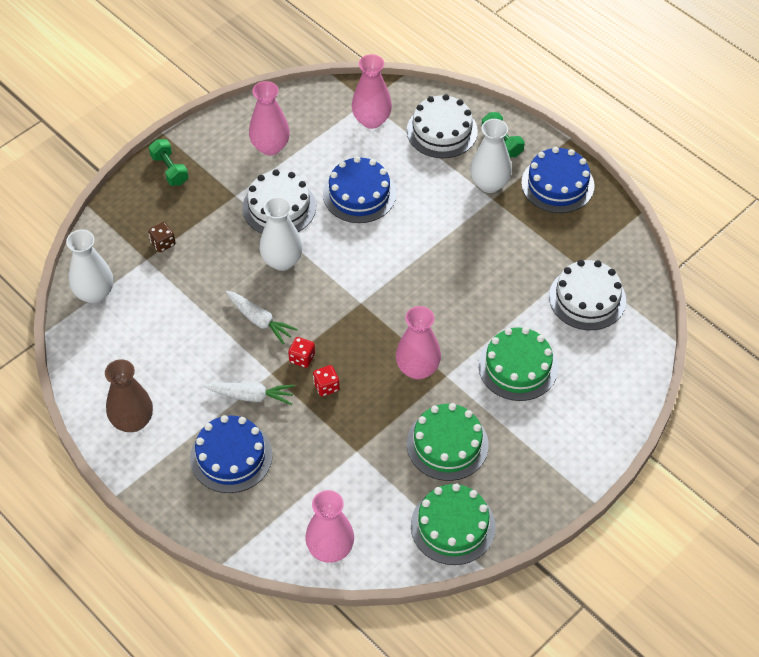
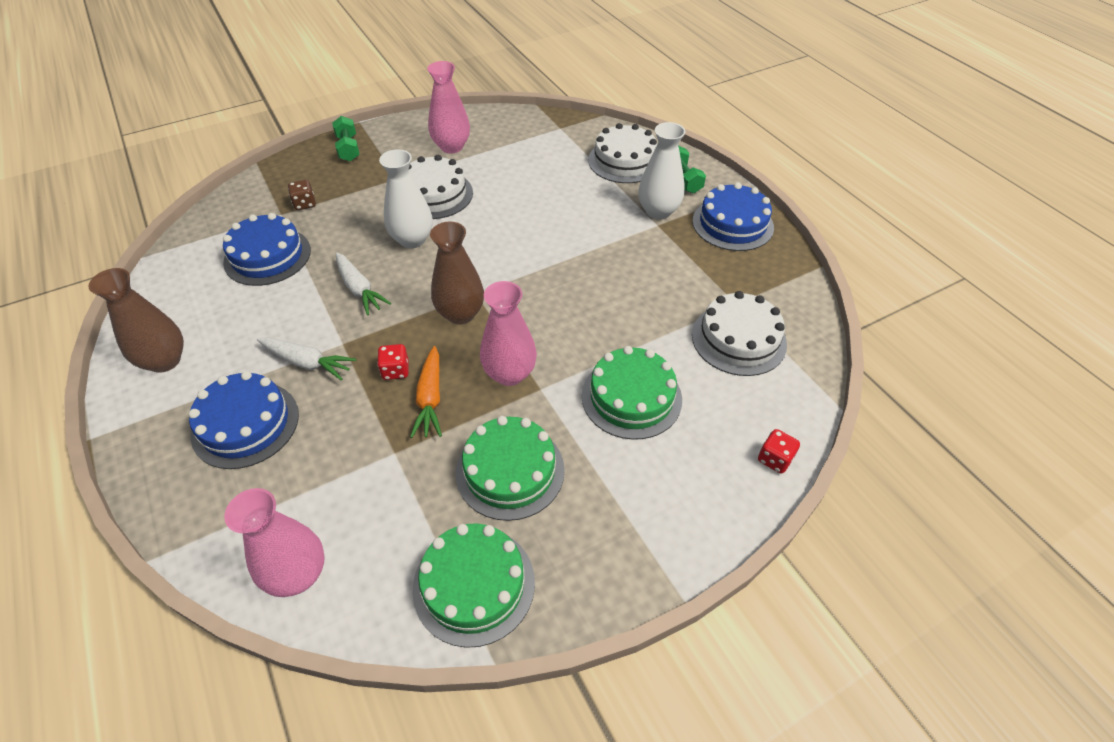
camera: 15 degrees right, 5 degrees down
white vase [66,230,113,303] -> none
red dice [288,337,315,368] -> red dice moved to [758,429,800,474]
blue cake [323,156,396,223] -> blue cake moved to [223,213,311,286]
pink vase [352,54,392,129] -> none
none -> orange carrot [410,346,442,438]
none -> brown vase [430,222,484,324]

